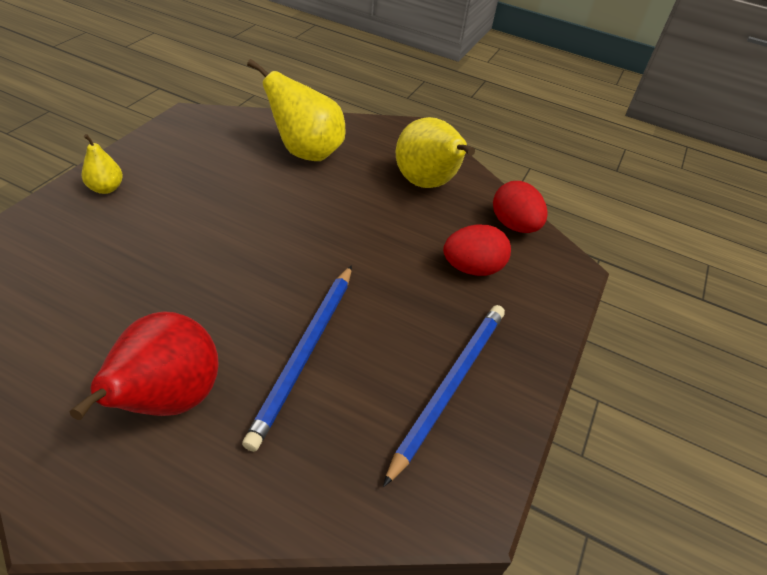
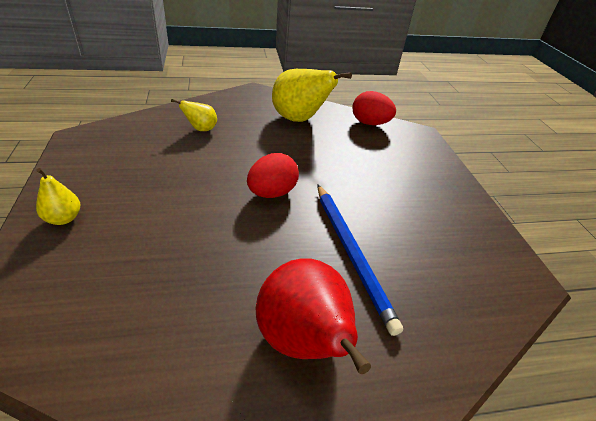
camera: 35 degrees left, 5 degrees down
yellow pear [247,59,345,161] -> yellow pear [171,99,217,131], size x0.50
blue pencil [383,305,505,487] -> none
red egg [443,224,511,276] -> red egg moved to [247,153,299,198]

